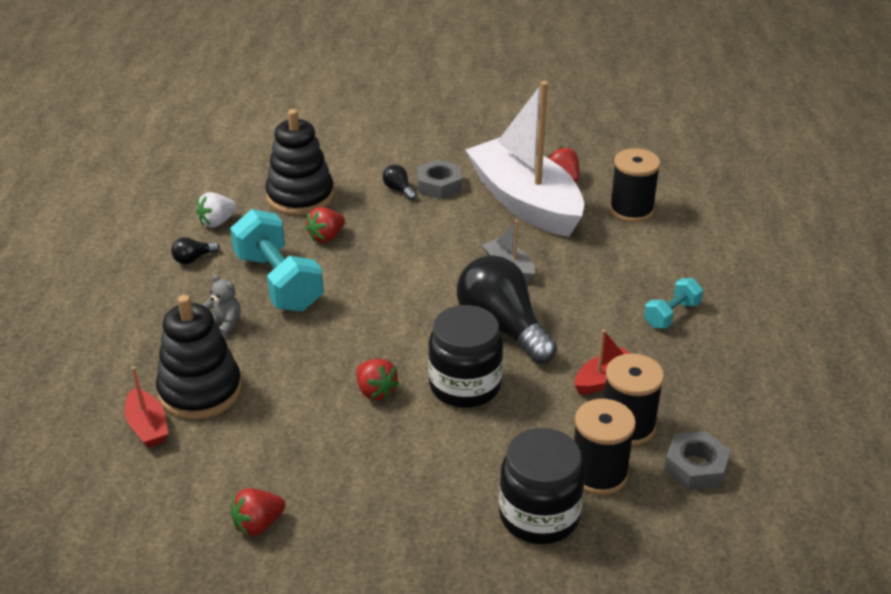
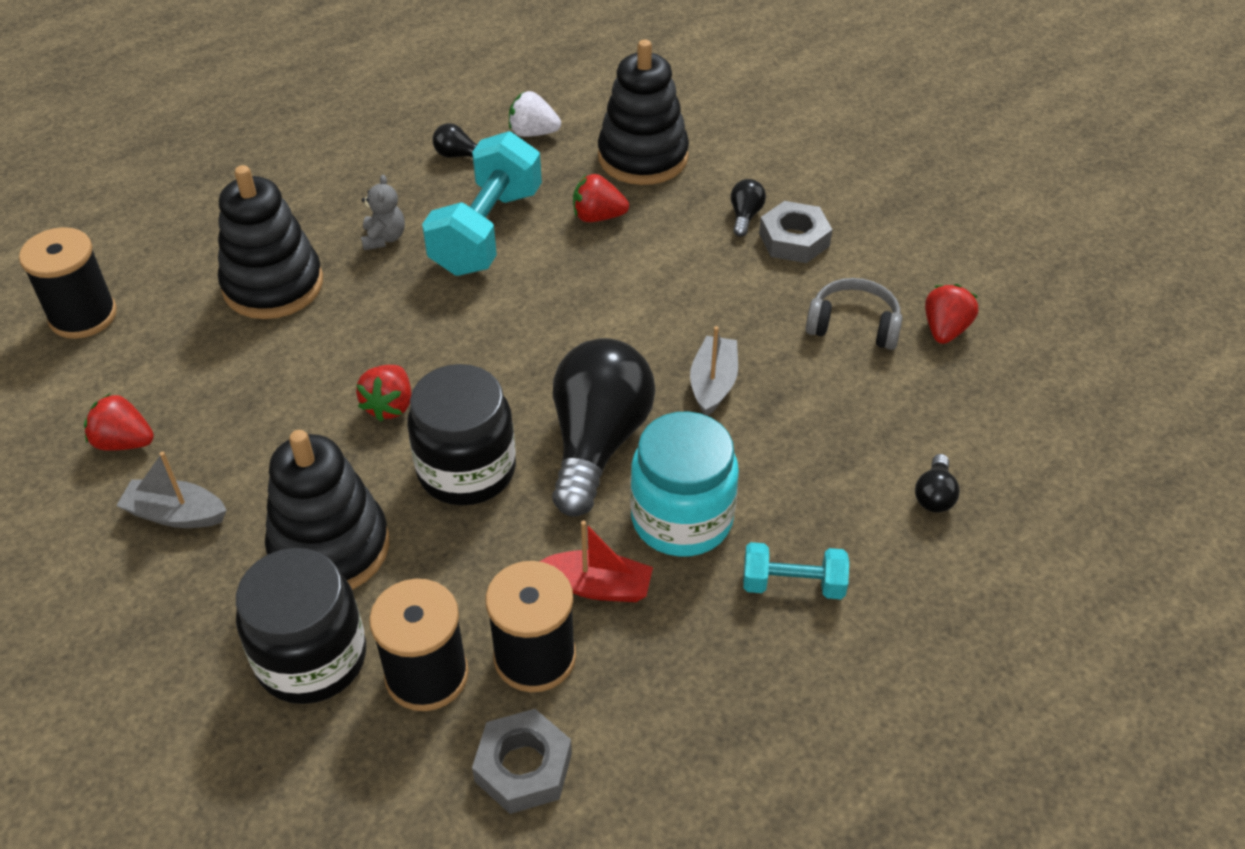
camera: 50 degrees right, 10 degrees up
red boat [125,367,168,447] -> none
white boat [466,81,584,237] -> grey headphones [806,278,903,350]
black spool [609,148,661,222] -> black spool moved to [19,227,117,339]
none -> grey boat [116,452,227,528]
none -> black stacking toy [265,430,389,590]
none -> turquoise jar [630,411,739,557]
none -> black light bulb [915,454,960,513]

